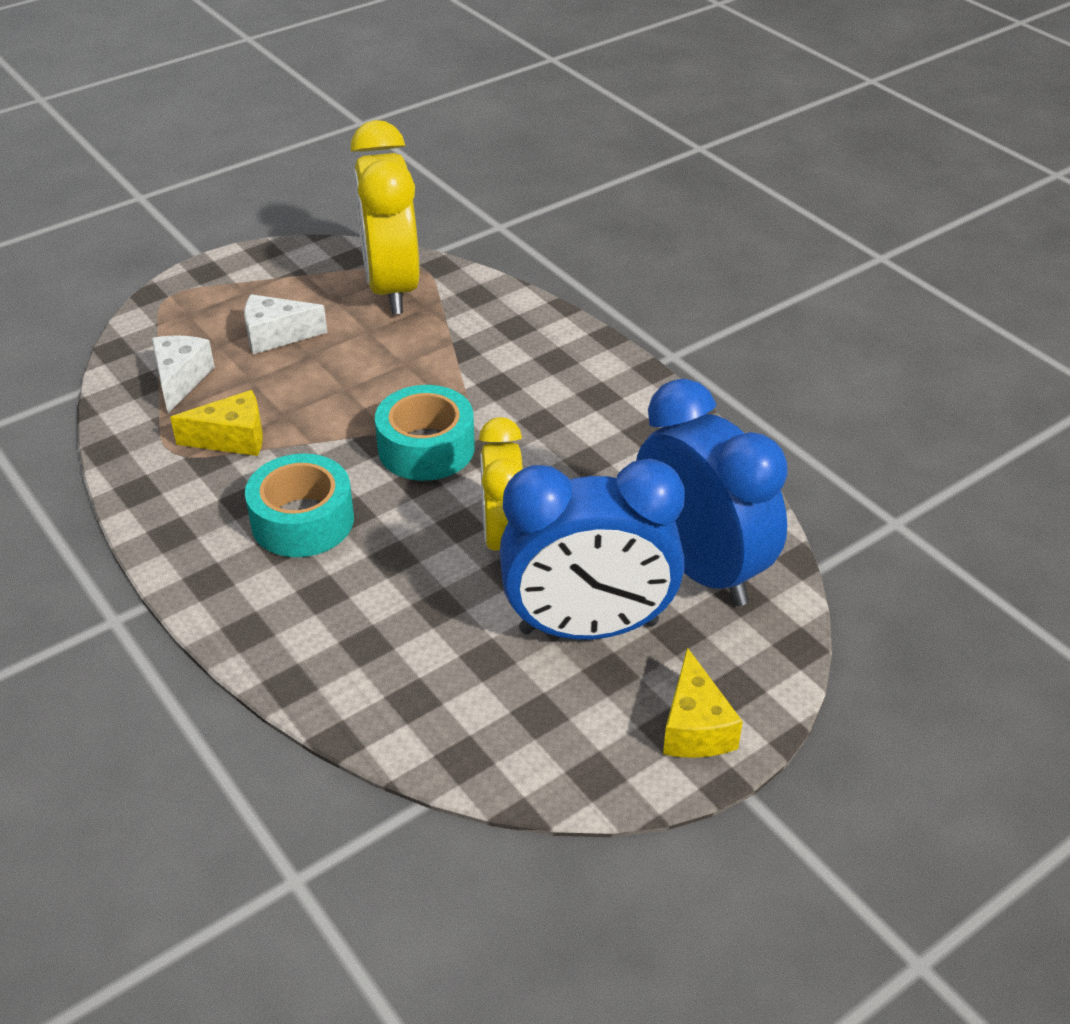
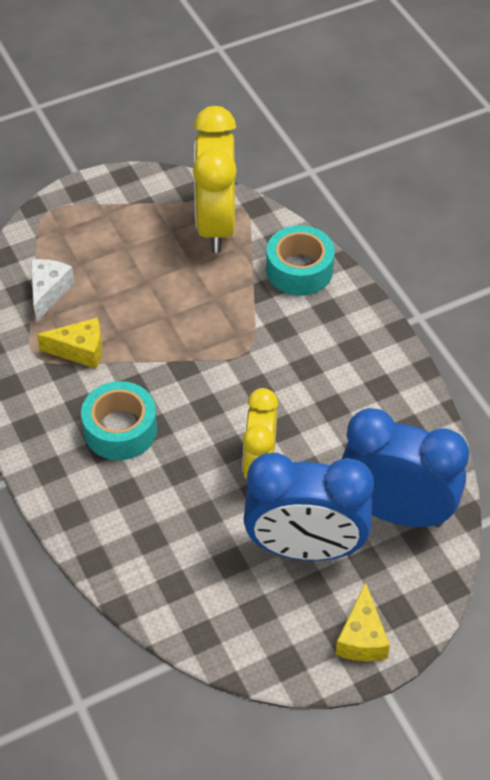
camera: 10 degrees right, 10 degrees up
white cheese [244,294,328,354] -> none
turquoise tape [375,385,475,481] -> turquoise tape moved to [266,225,335,296]
blue clock [636,379,788,606] -> blue clock turned 45 degrees counterclockwise [342,408,469,527]

